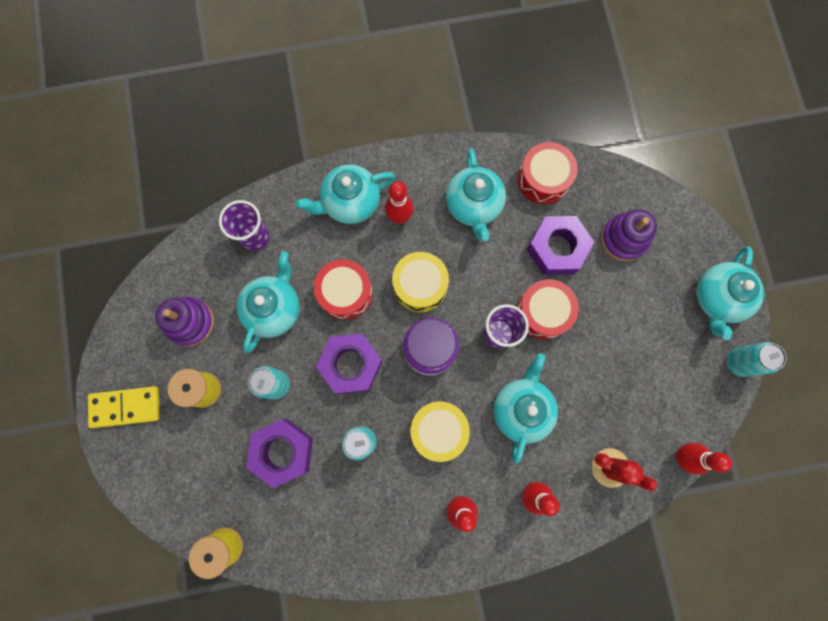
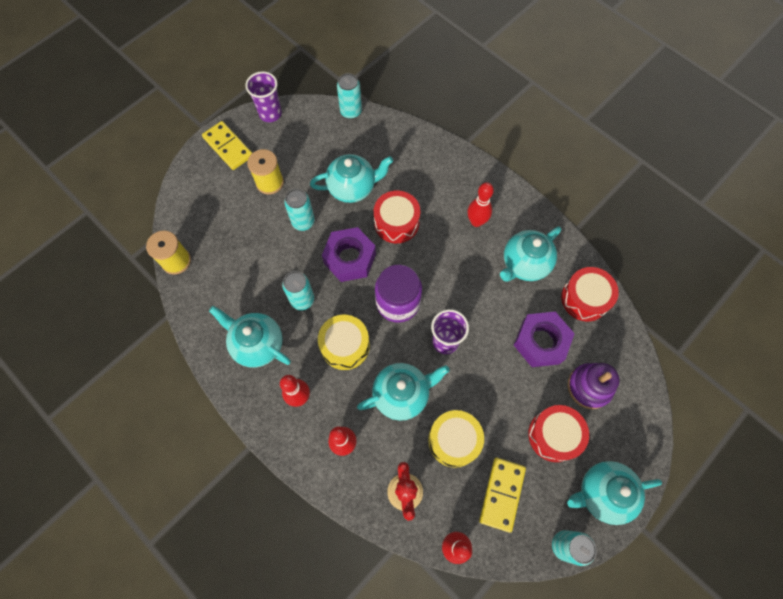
camera: 55 degrees right, 10 degrees down
purple stacking toy [155,297,214,346] -> none
purple cup [219,200,269,251] -> purple cup moved to [245,71,282,122]
purple nut [246,419,313,488] -> none
turquoise teapot [295,164,395,224] -> turquoise teapot moved to [209,306,291,368]
yellow drum [392,252,449,312] -> yellow drum moved to [428,410,484,468]
red drum [517,279,579,340] -> red drum moved to [528,405,589,462]
none -> turquoise can [337,73,362,119]
none -> yellow domino [479,458,526,533]

